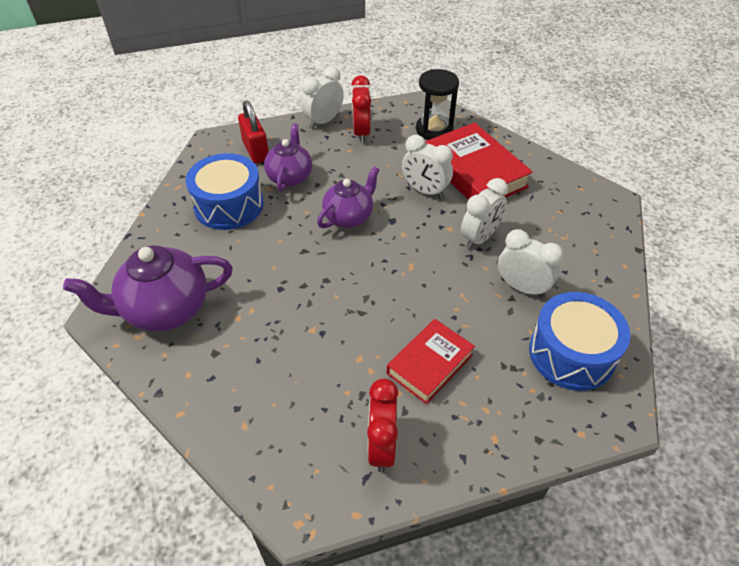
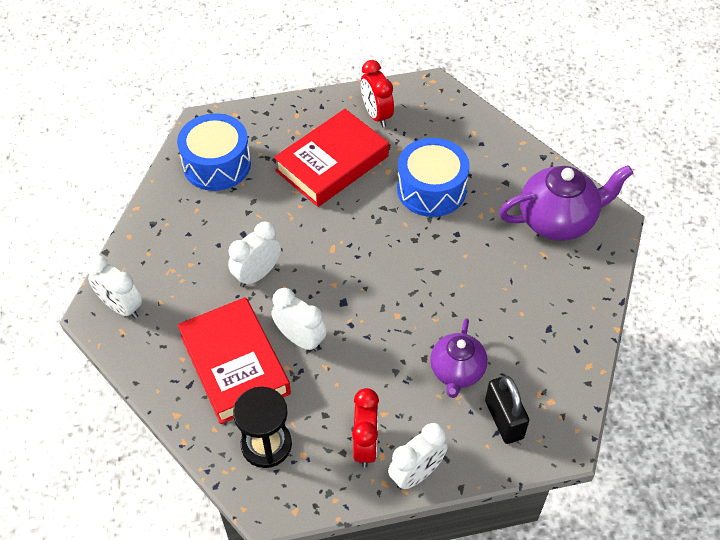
camera: 175 degrees left, 5 degrees up
blue drum [186,153,264,230] -> blue drum moved to [397,138,470,217]
red padlock [238,101,269,164] -> black padlock [485,375,529,444]
purple teapot [317,166,380,228] -> none
red clock [367,378,399,472] -> red clock turned 150 degrees clockwise [361,60,394,127]
red book [387,319,475,404] -> red book [274,109,389,207], size x1.59
white clock [498,229,564,298] -> white clock moved to [86,255,142,318]

